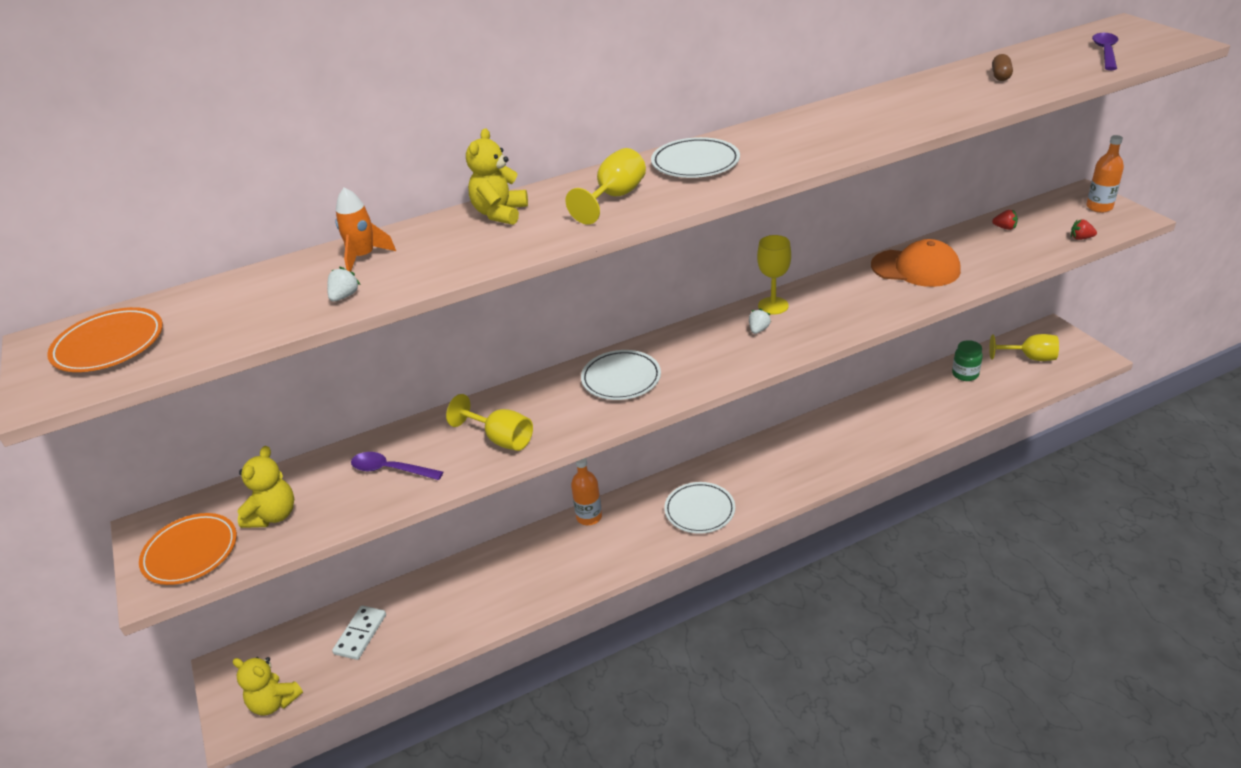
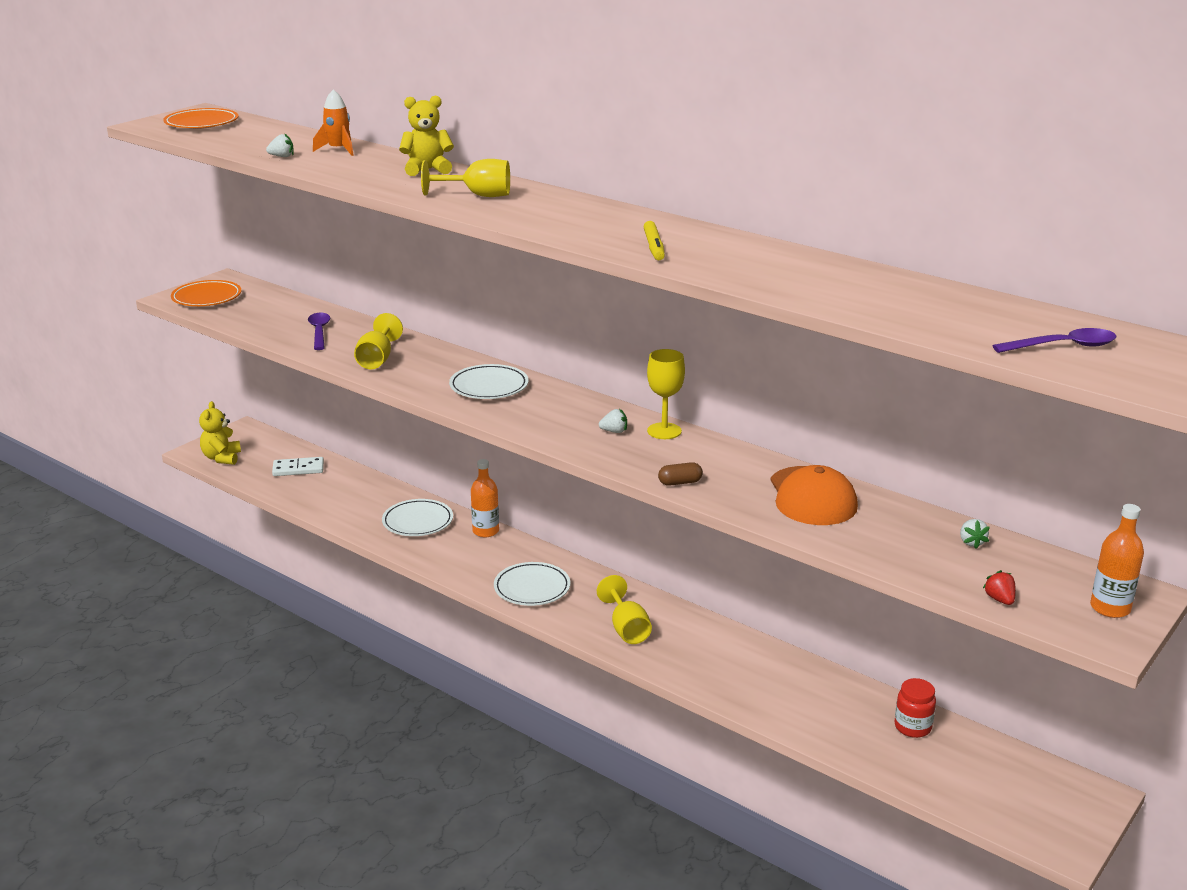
camera: 60 degrees right, 10 degrees down
yellow teddy bear [238,446,294,528] -> none
white plate [651,137,740,178] -> white plate moved to [382,499,453,536]
green jar [952,340,983,381] -> red jar [894,678,936,738]
yellow goblet [989,334,1059,361] -> yellow goblet moved to [597,575,652,644]
brown capsule [992,54,1013,81] -> brown capsule moved to [658,462,703,486]
red strawberry [992,210,1018,230] -> white strawberry [960,519,990,549]
none -> yellow marker [644,221,665,260]

